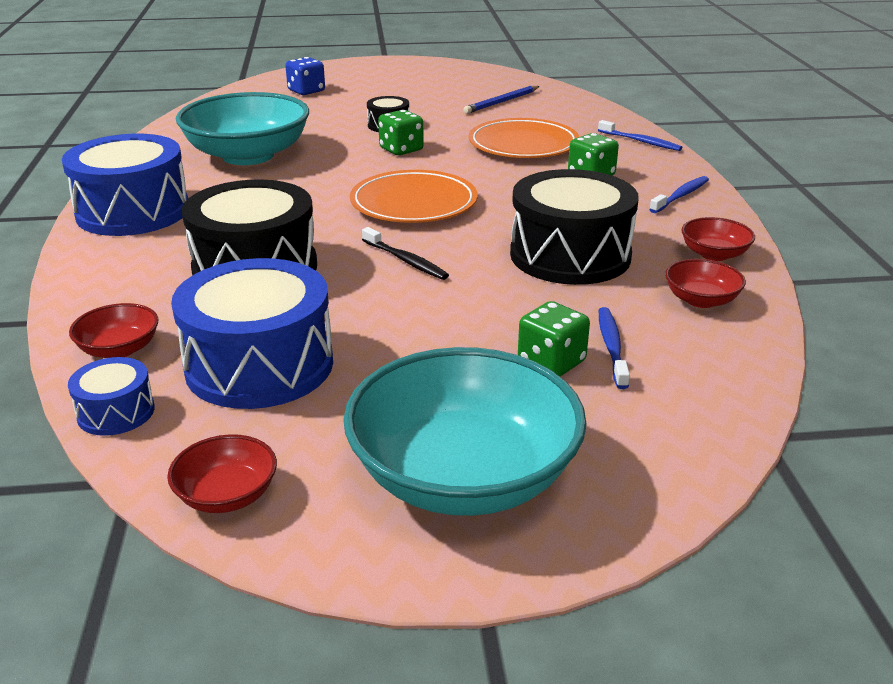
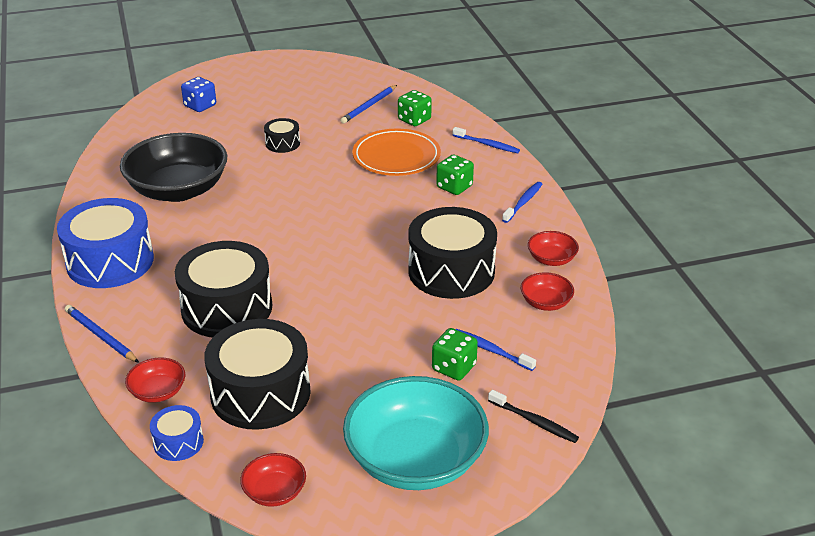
camera: 10 degrees left, 5 degrees up
blue drum [171,258,333,409] -> black drum [204,319,311,430]
turquoise bowl [176,92,309,165] -> black bowl [120,133,227,202]
orange plate [350,170,478,223] -> none
black toothbrush [362,227,449,280] -> black toothbrush moved to [488,390,579,443]
green dice [378,110,424,155] -> green dice moved to [398,90,432,126]
blue toothbrush [599,307,630,389] -> blue toothbrush turned 45 degrees counterclockwise [456,329,536,371]
none -> blue pencil [65,305,139,363]

